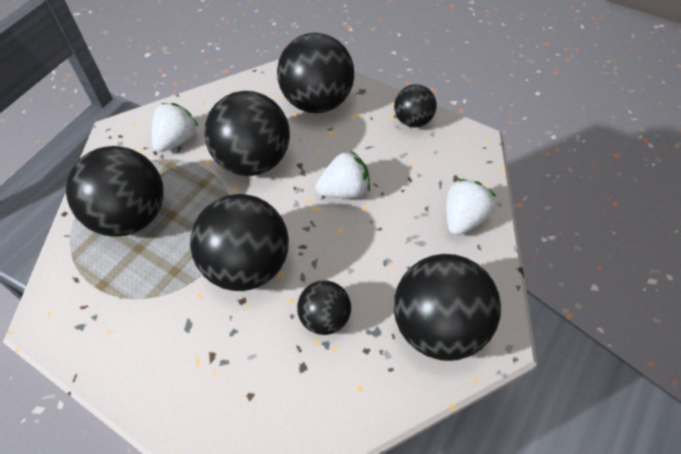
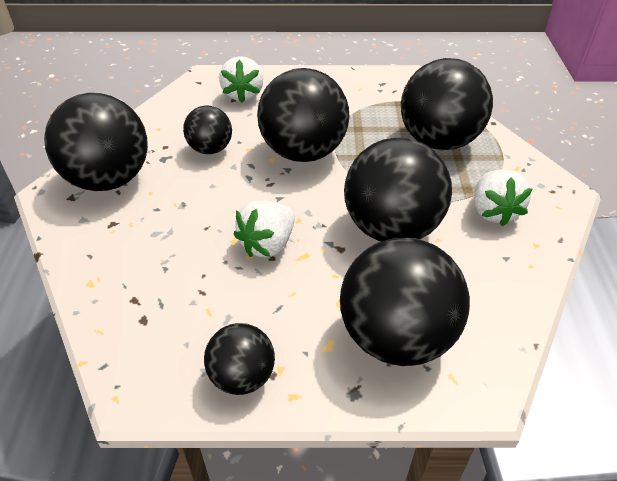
camera: 145 degrees right, 10 degrees down
white strawberry [446,179,496,235] -> white strawberry moved to [219,56,263,103]

